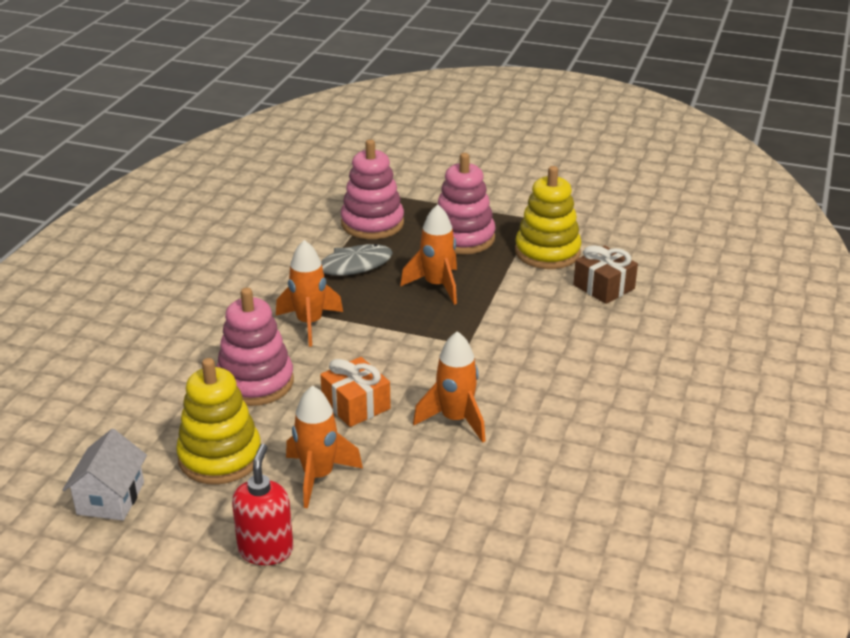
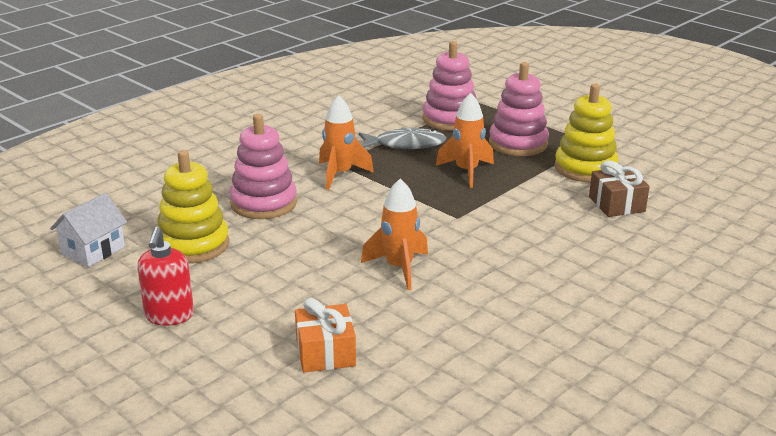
camera: 25 degrees right, 5 degrees down
red soap dispenser [232,444,293,565] -> red soap dispenser turned 150 degrees clockwise [137,227,194,326]
orange rocket [286,385,363,508] -> none
orange gift [320,357,391,427] -> orange gift moved to [295,298,356,373]

